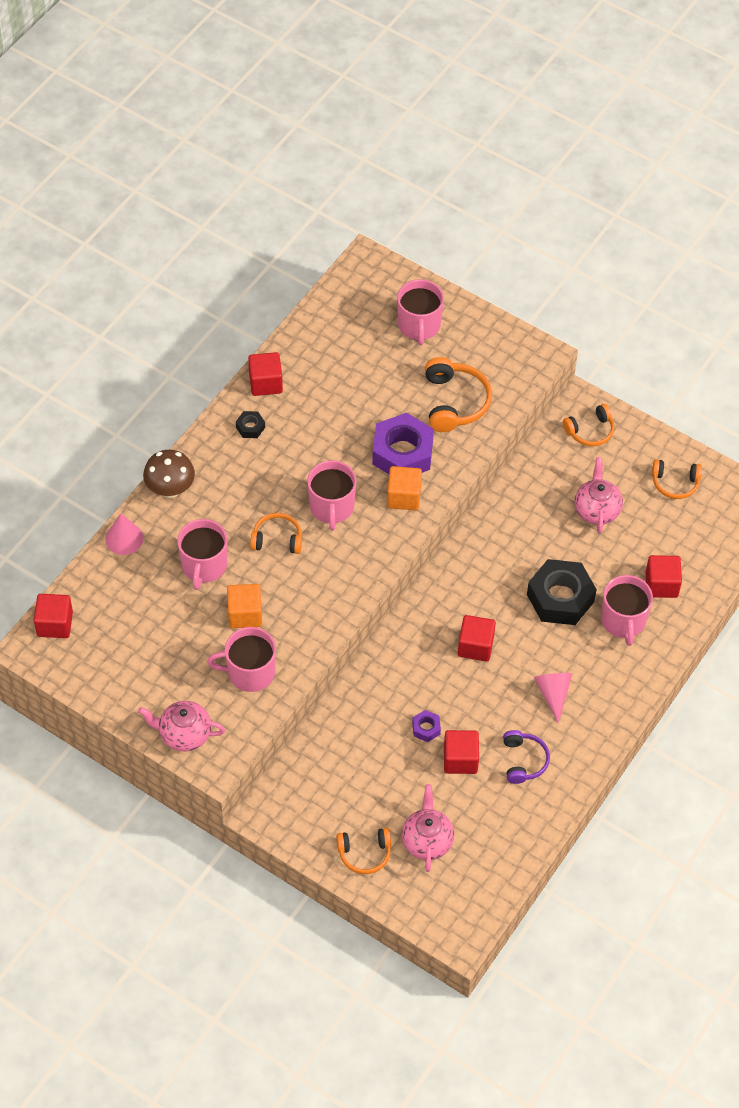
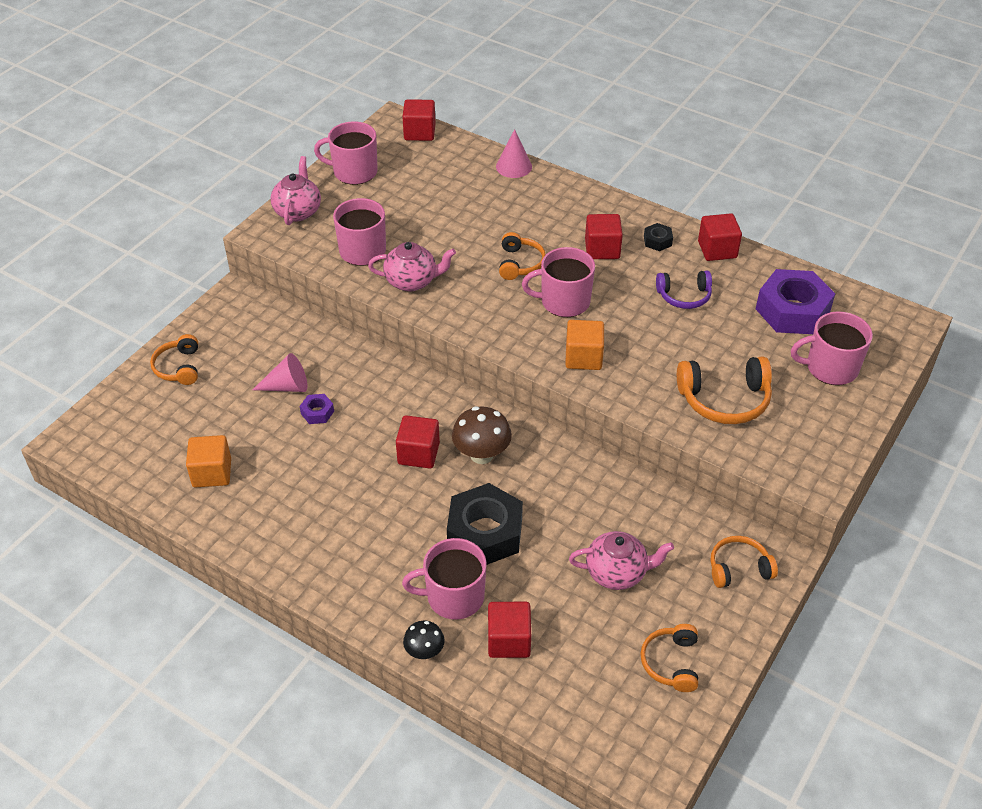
camera: 90 degrees right, 10 degrees down
brown mushroom [143,450,195,498] -> brown mushroom moved to [452,406,512,464]
pink mug [177,519,227,590] -> pink mug moved to [314,122,378,185]
orange cube [227,584,262,628] -> orange cube moved to [186,435,231,488]
purple nut [372,413,434,474] -> purple nut moved to [756,269,835,334]
pink teapot [402,784,454,872] -> pink teapot moved to [368,242,456,292]
red cube [444,730,479,774] -> red cube moved to [585,214,623,259]
purple headphones [503,730,550,784] -> purple headphones moved to [656,270,712,309]
pink cone [534,673,572,723] -> pink cone moved to [253,353,308,392]
orange headphones [563,404,614,446] -> orange headphones turned 105 degrees clockwise [710,536,778,588]
none -> black mushroom [403,621,445,659]

